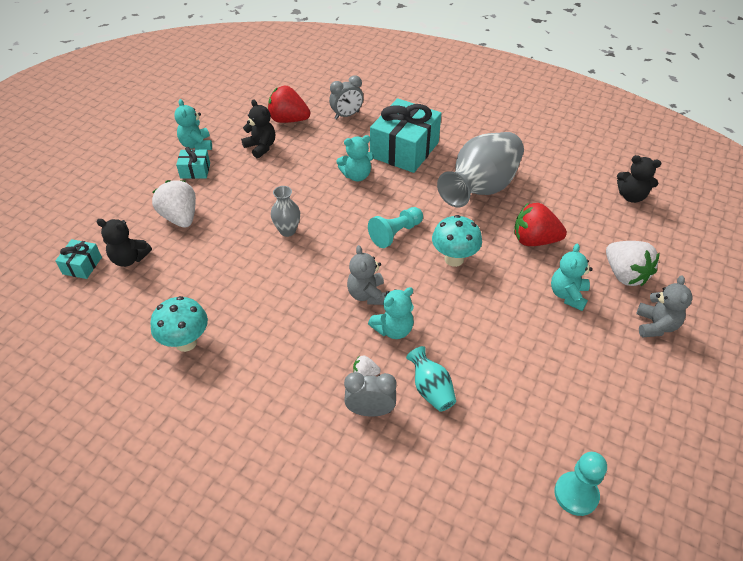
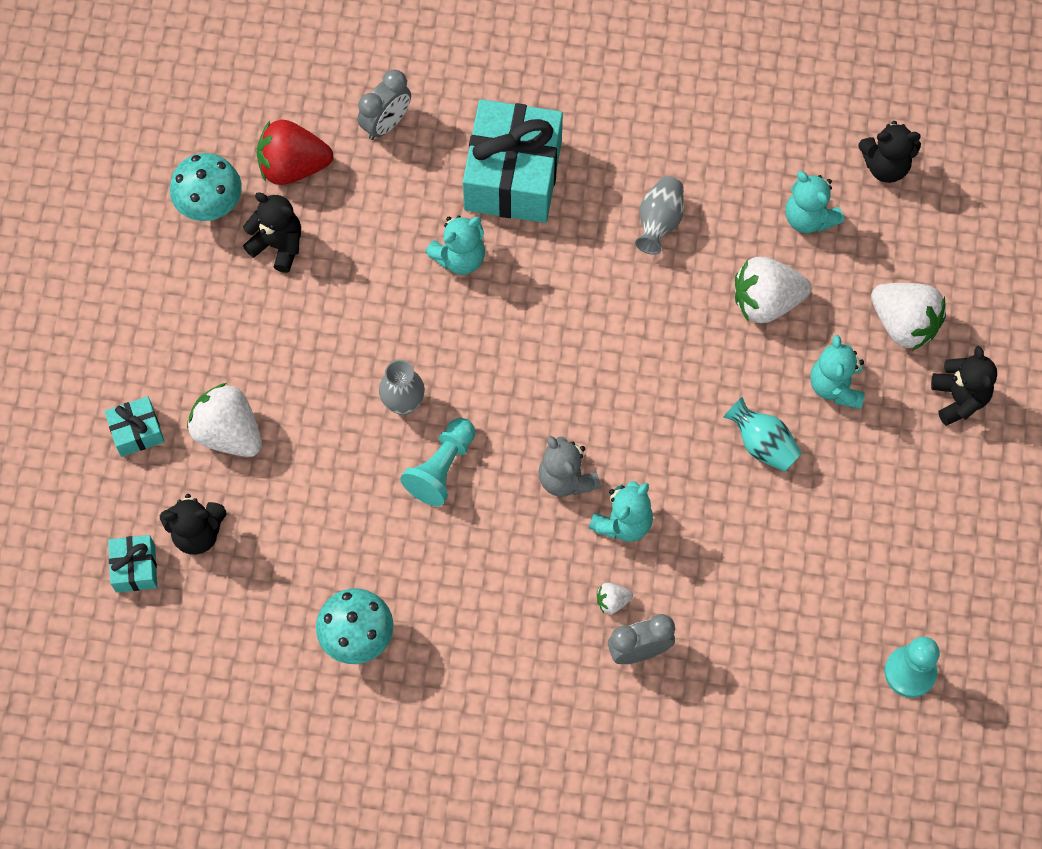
camera: 20 degrees left, 20 degrees up
turquoise teddy bear [174,99,212,150] -> turquoise teddy bear moved to [786,171,844,233]
turquoise gift [176,147,210,179] -> turquoise gift moved to [105,396,165,457]
turquoise pawn [368,207,423,248] -> turquoise pawn moved to [400,418,475,506]
turquoise vase [406,346,456,412] -> turquoise vase moved to [723,397,802,472]
turquoise mushroom [432,215,482,267] -> turquoise mushroom moved to [170,153,242,221]
grey vase [437,132,524,207] -> grey vase [635,176,684,255], size x0.47
red strawberry [514,202,567,246] -> white strawberry [735,257,811,323]
grey teddy bear [636,275,692,337] -> black teddy bear [931,346,997,426]

